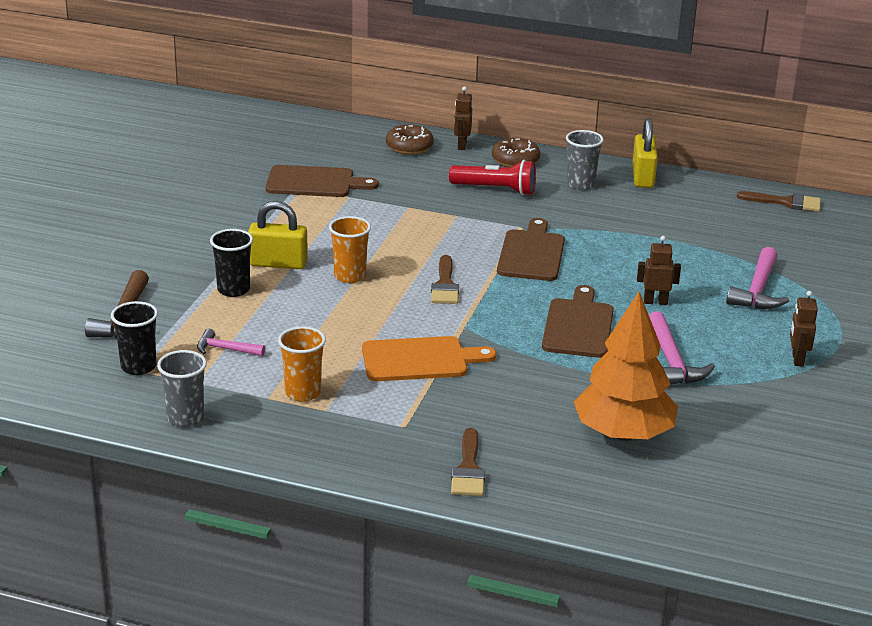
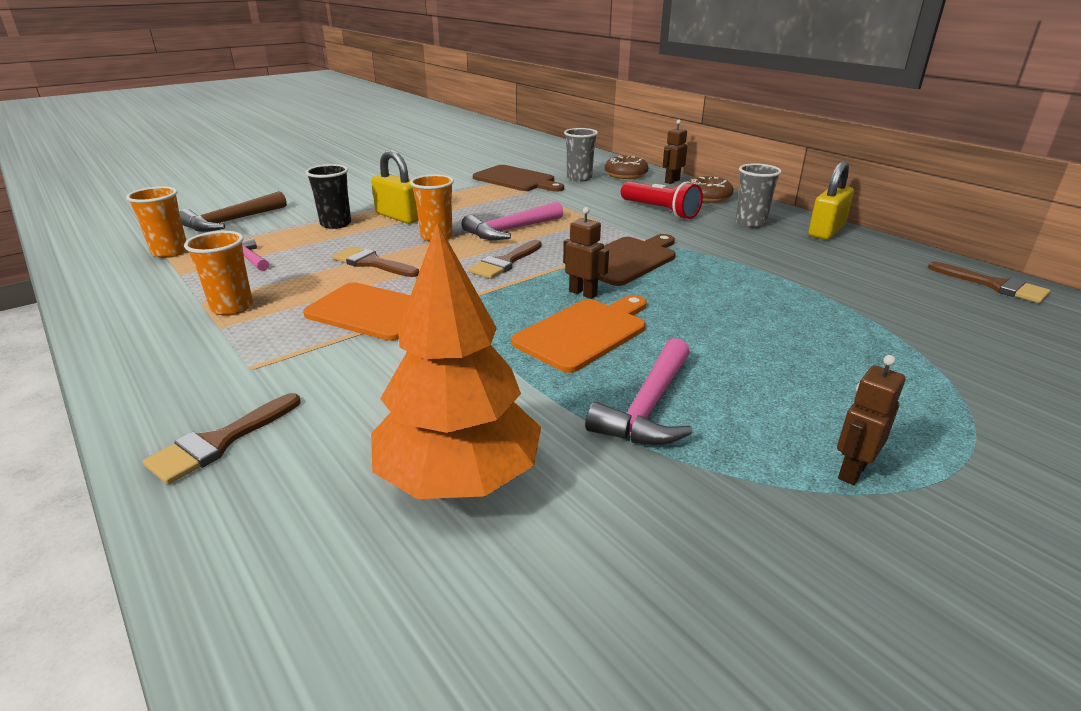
camera: 35 degrees right, 0 degrees up
black cup [111,301,158,375] -> orange cup [126,186,186,258]
grey cup [157,350,207,427] -> grey cup moved to [564,128,598,182]
brown cutting board [542,285,614,358] -> orange cutting board [511,295,647,373]
brown robot [637,236,681,305] -> brown robot moved to [563,207,609,299]
pink hammer [726,247,789,309] -> pink hammer moved to [462,202,563,240]
none -> brown brush [332,246,419,277]

